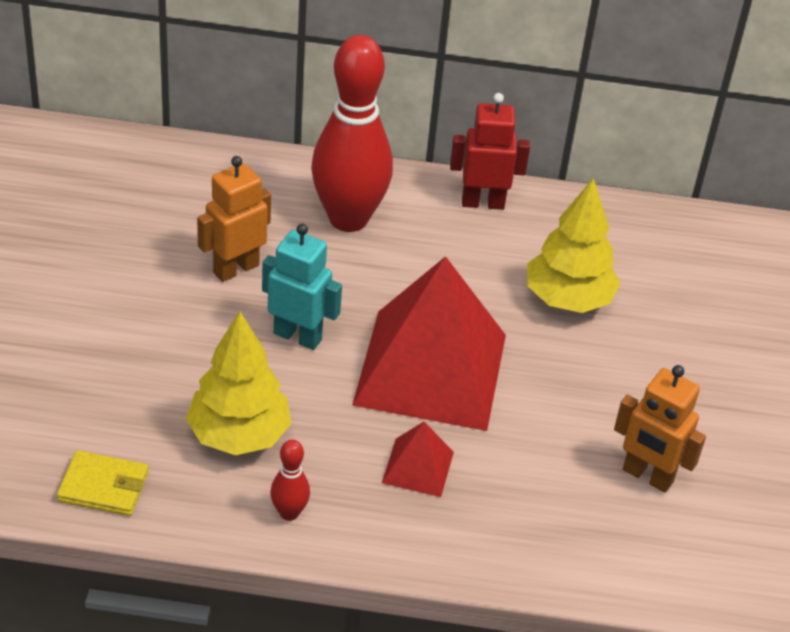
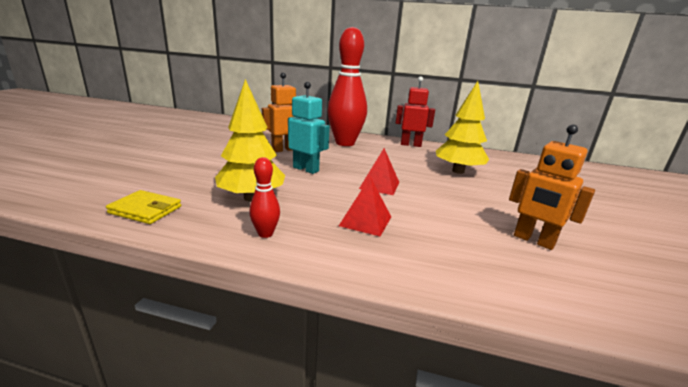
camera: 10 degrees right, 20 degrees down
red pyramid [352,256,506,431] -> red pyramid [359,148,400,195], size x0.43

